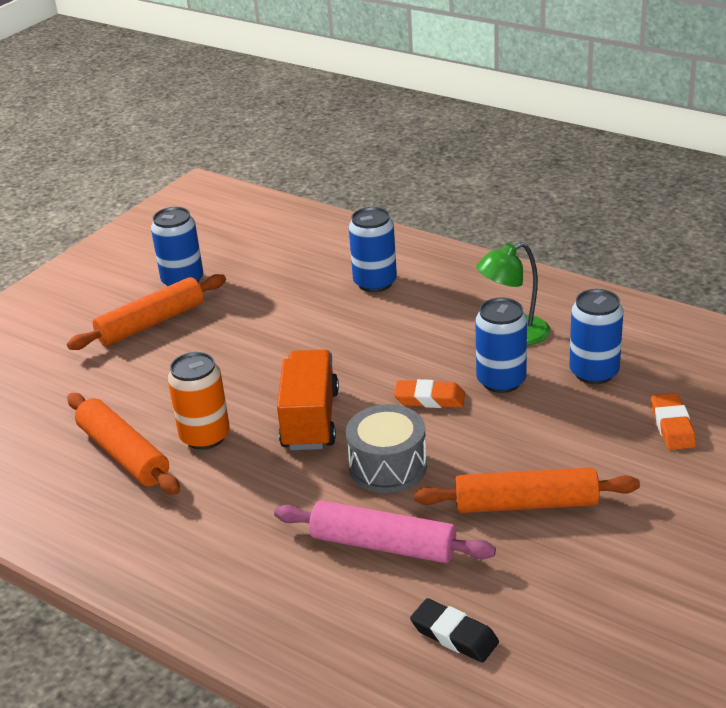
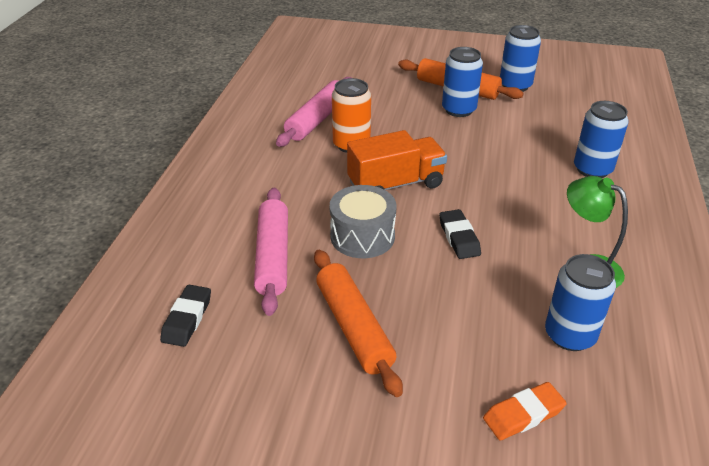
camera: 65 degrees right, 5 degrees up
orange rolling pin [67,393,180,494] -> pink rolling pin [276,77,352,147]
orange eraser [394,379,465,408] -> black eraser [439,209,481,259]
blue can [475,298,527,393] -> blue can moved to [442,47,483,117]

